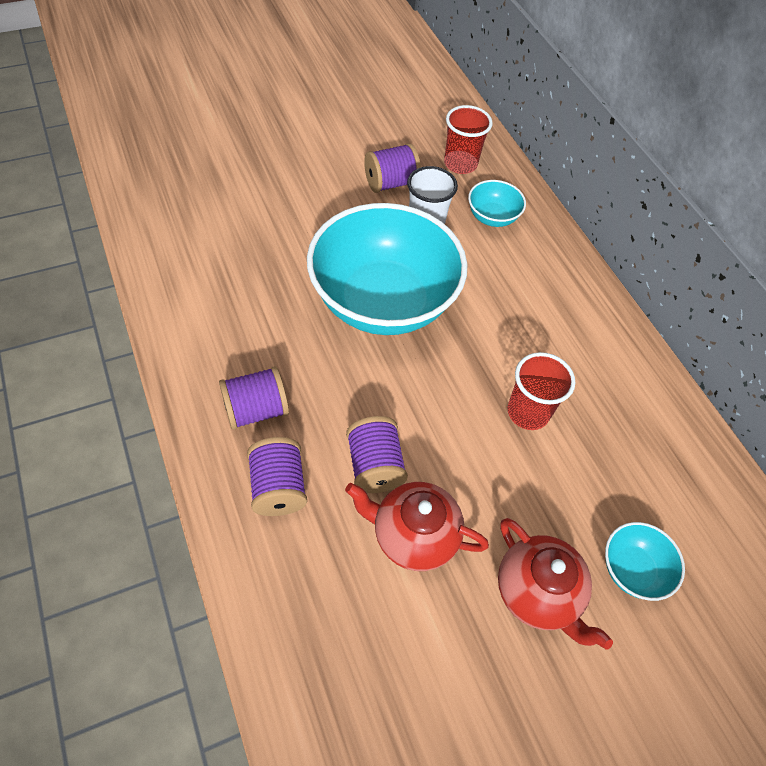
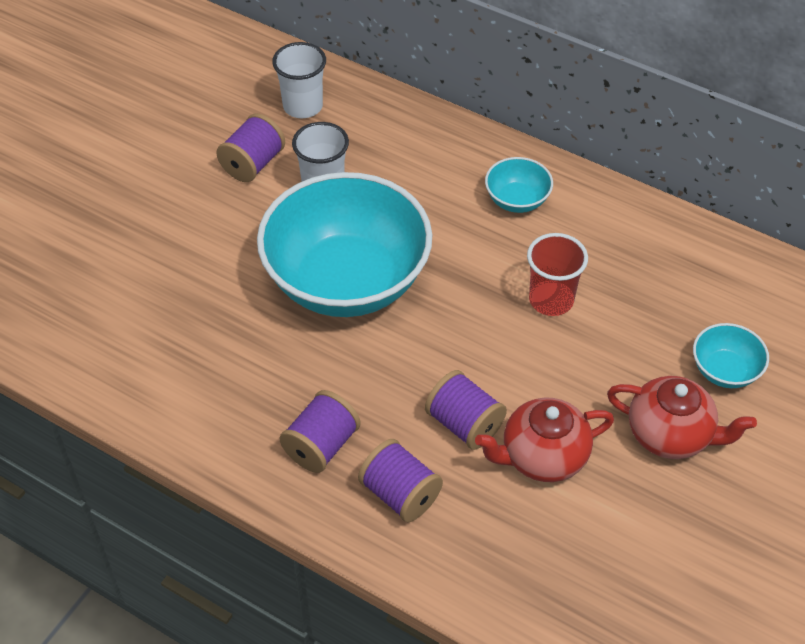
camera: 30 degrees left, 5 degrees down
red cup [444,105,493,174] -> white cup [272,42,326,118]
turquoise bowl [468,180,526,227] -> turquoise bowl moved to [485,157,553,213]

